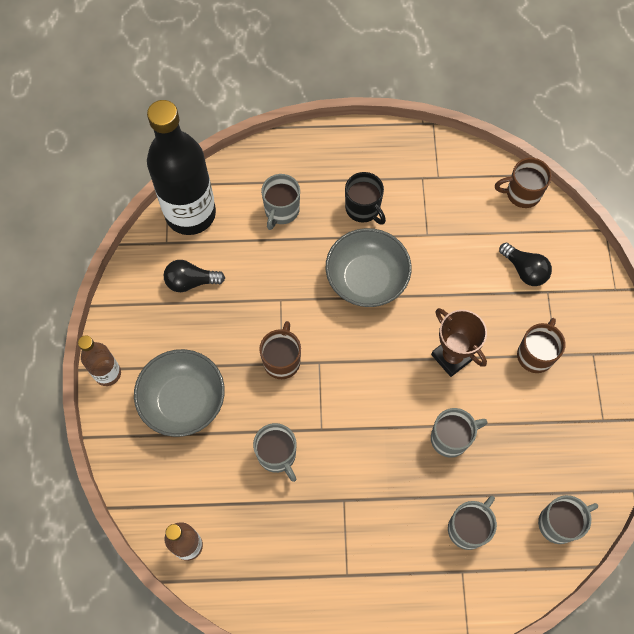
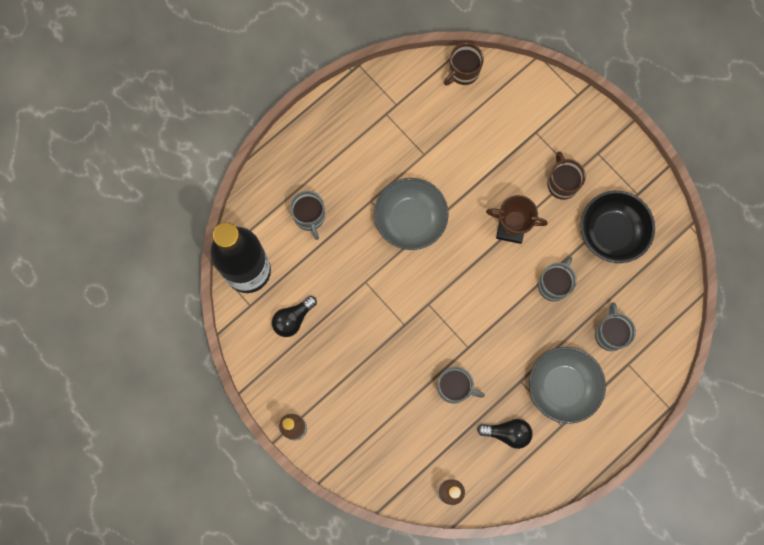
camera: 40 degrees left, 10 degrees up
grey bowl [134,349,225,437] -> grey bowl moved to [529,347,606,424]
brown mug [259,321,301,379] -> none
black mug [345,172,386,225] -> none
black light bulb [499,243,552,286] -> black light bulb moved to [477,419,532,449]
grey mug [538,495,598,544] -> none
none -> black bowl [581,191,655,263]

